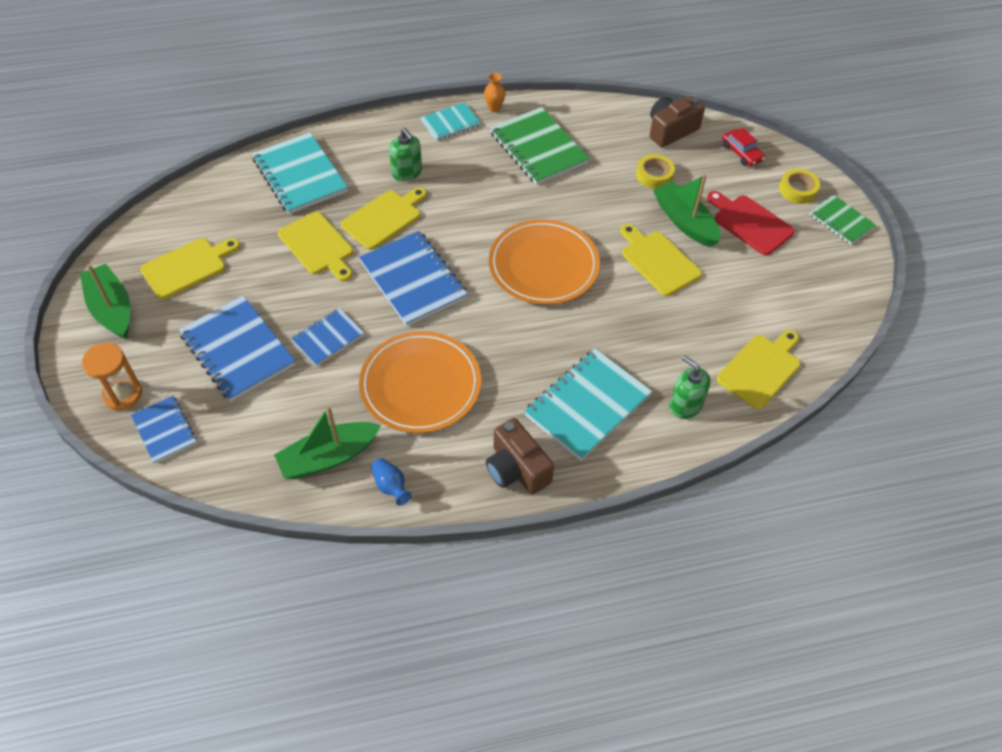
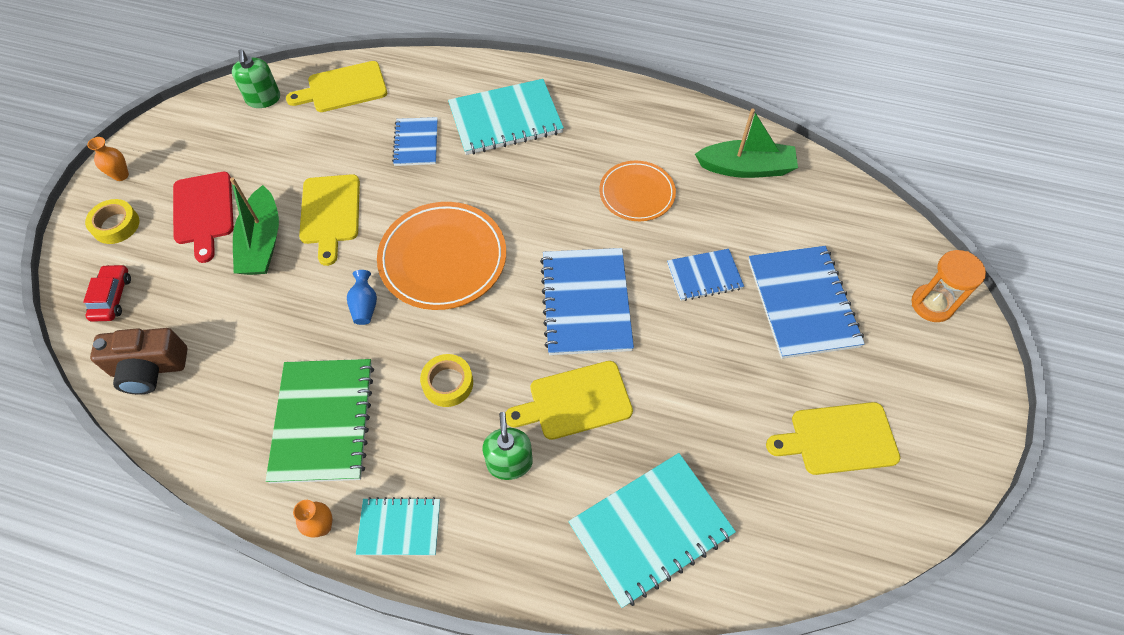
camera: 150 degrees left, 5 degrees up
green boat [80,264,130,339] -> none
blue notebook [131,396,197,464] -> blue notebook moved to [392,117,438,166]
turquoise notebook [252,133,348,214] -> turquoise notebook turned 60 degrees clockwise [568,453,736,608]
yellow cutting board [278,212,353,282] -> none
orange plate [359,331,481,433] -> orange plate [599,161,676,221], size x0.63
blue vase [371,458,412,505] -> blue vase moved to [347,270,377,325]
brown camera [486,418,554,495] -> none
yellow tape [636,154,675,189] -> yellow tape moved to [420,354,473,407]
green soap dispenser [669,355,710,419] -> green soap dispenser moved to [232,49,280,108]
green notebook [809,195,876,245] -> orange vase [87,137,129,181]

